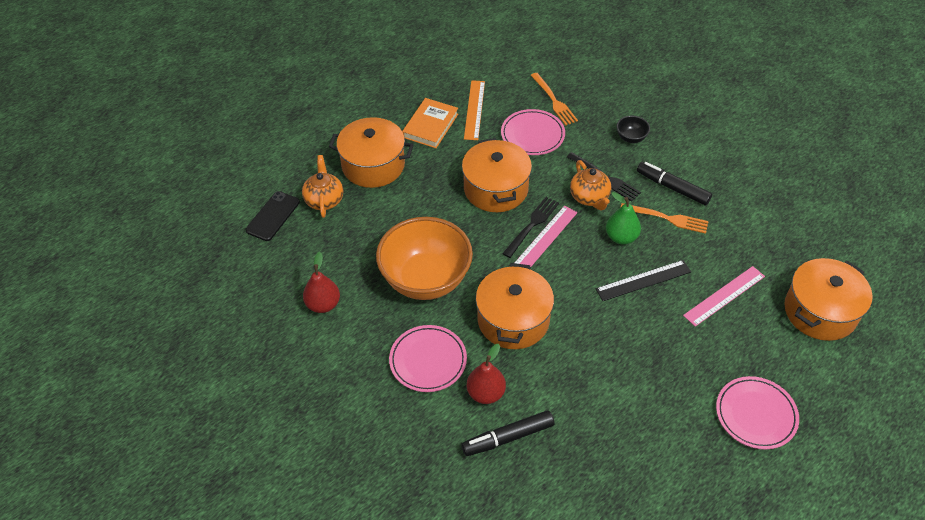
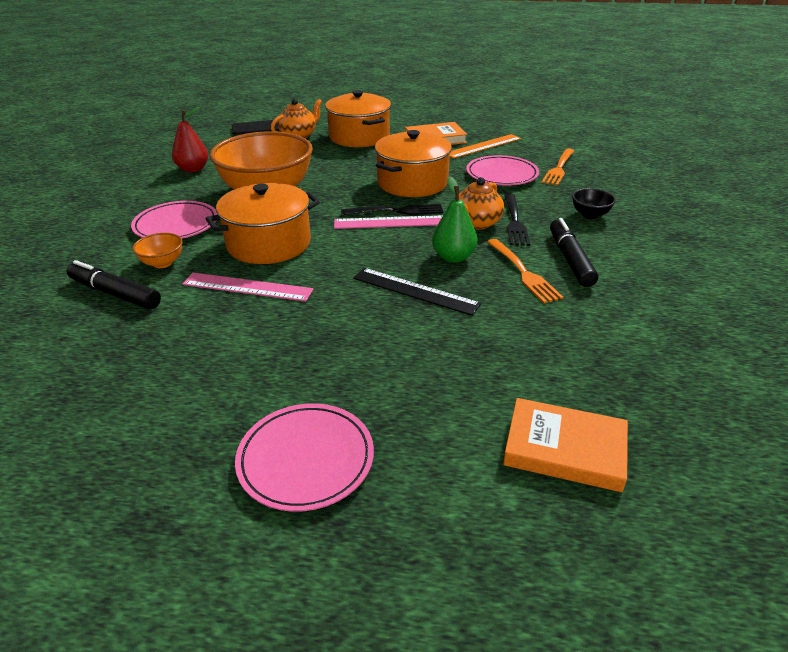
camera: 50 degrees right, 15 degrees down
red pear [467,344,506,404] -> orange bowl [133,233,183,268]
pink ruler [683,266,765,327] -> pink ruler moved to [182,273,313,302]
orange pot [784,258,873,341] -> orange book [503,398,628,492]

